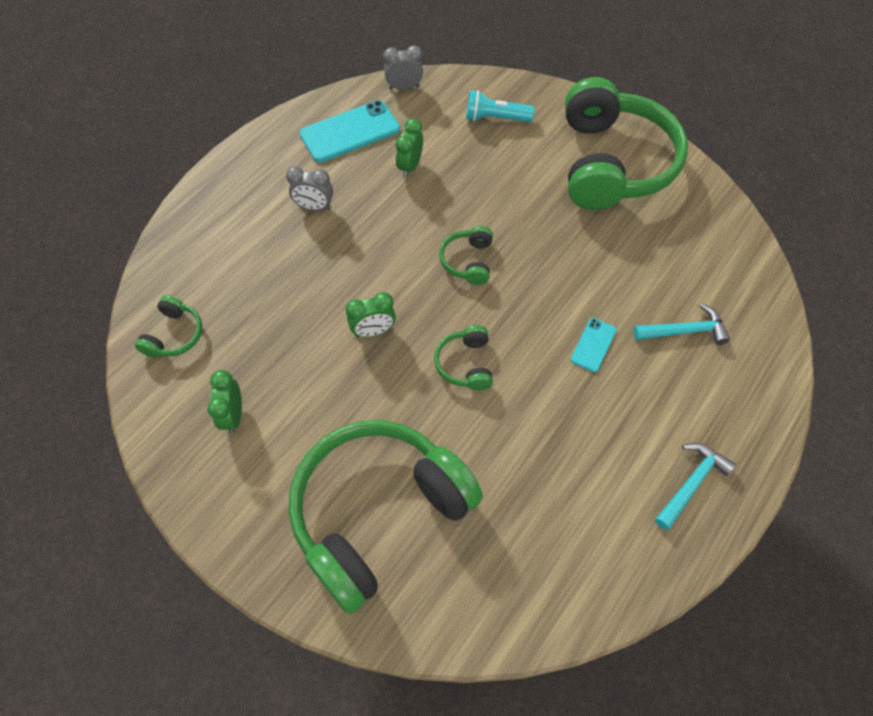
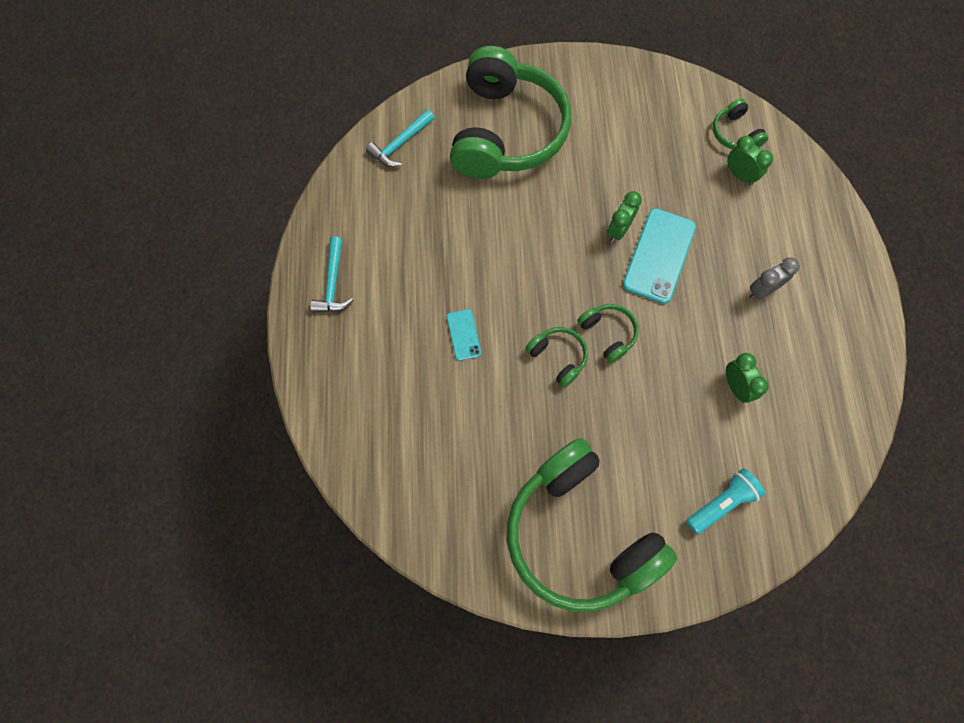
camera: 140 degrees right, 10 degrees up
green clock [207,370,242,433] -> green clock moved to [727,136,773,186]
turquoise phone [299,100,400,163] -> turquoise phone moved to [623,208,696,304]
grey clock [383,45,423,90] -> none
green headphones [434,325,493,390] -> green headphones moved to [525,327,588,388]
turquoise hammer [633,303,730,345] -> turquoise hammer moved to [366,109,434,167]

